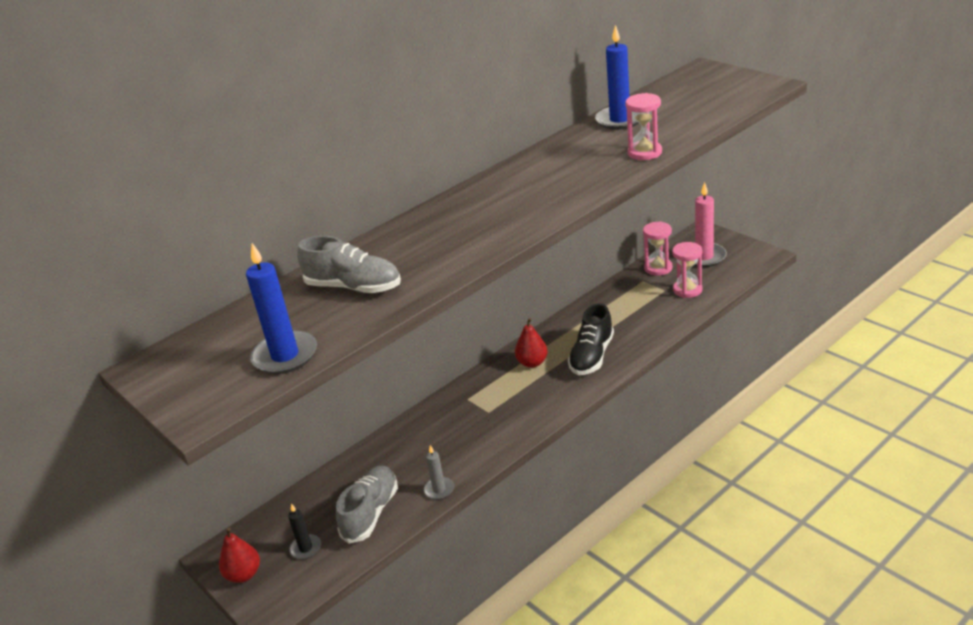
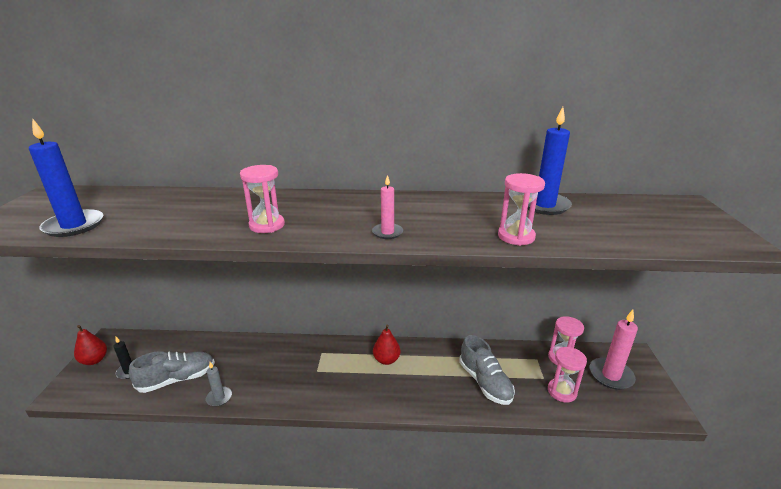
camera: 40 degrees right, 5 degrees down
grey shoe [297,236,401,293] -> grey shoe moved to [459,335,515,405]
black shoe [568,303,614,375] -> none
none -> pink hourglass [240,165,285,233]
none -> pink candle [372,175,403,239]

